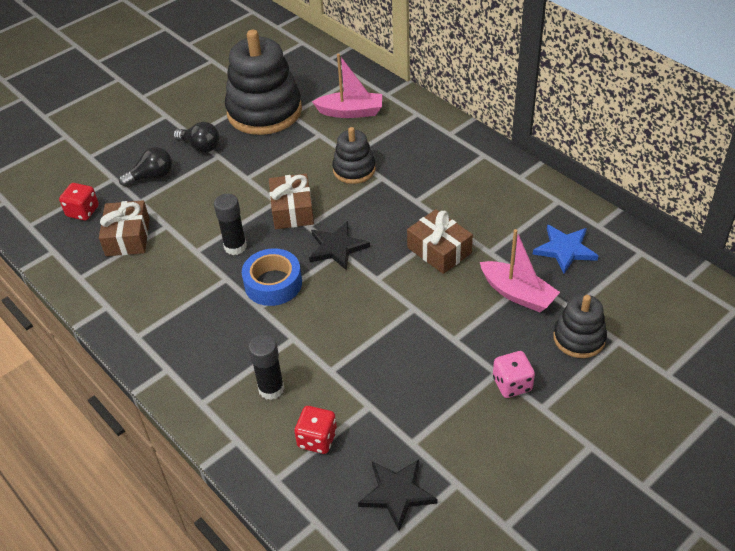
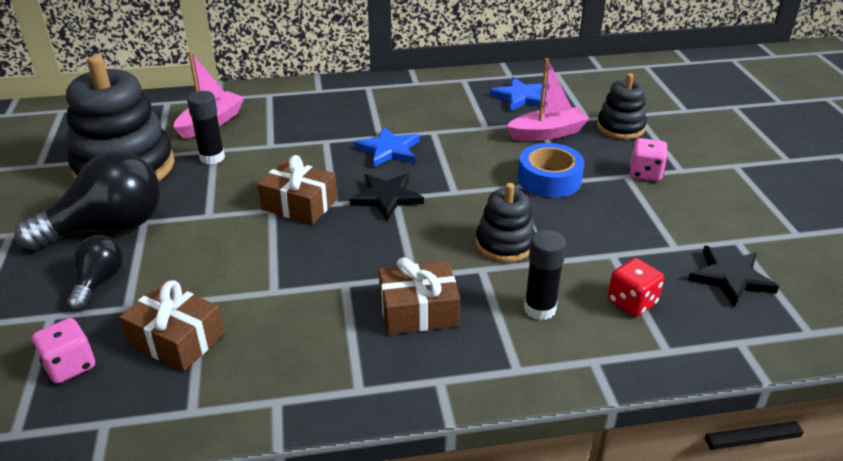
camera: 60 degrees left, 10 degrees down
red dice [59,183,99,220] -> pink dice [32,318,95,384]
black light bulb [173,122,219,153] -> black light bulb [15,151,161,251], size x1.87
black glue stick [214,194,247,255] -> black glue stick moved to [187,91,225,165]
blue tape [242,248,302,306] -> blue tape moved to [518,143,584,198]
black stacking toy [332,127,376,184] -> black stacking toy moved to [476,183,535,262]
brown gift [407,209,473,274] -> brown gift moved to [379,258,460,335]
none -> blue star [354,126,420,168]

